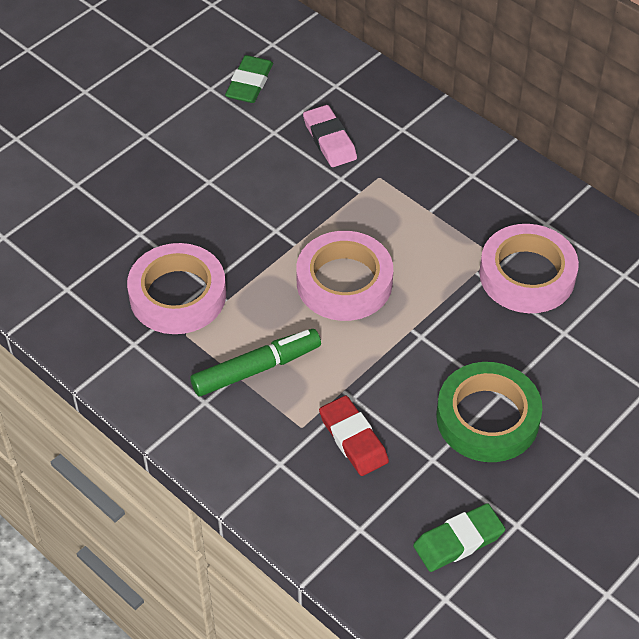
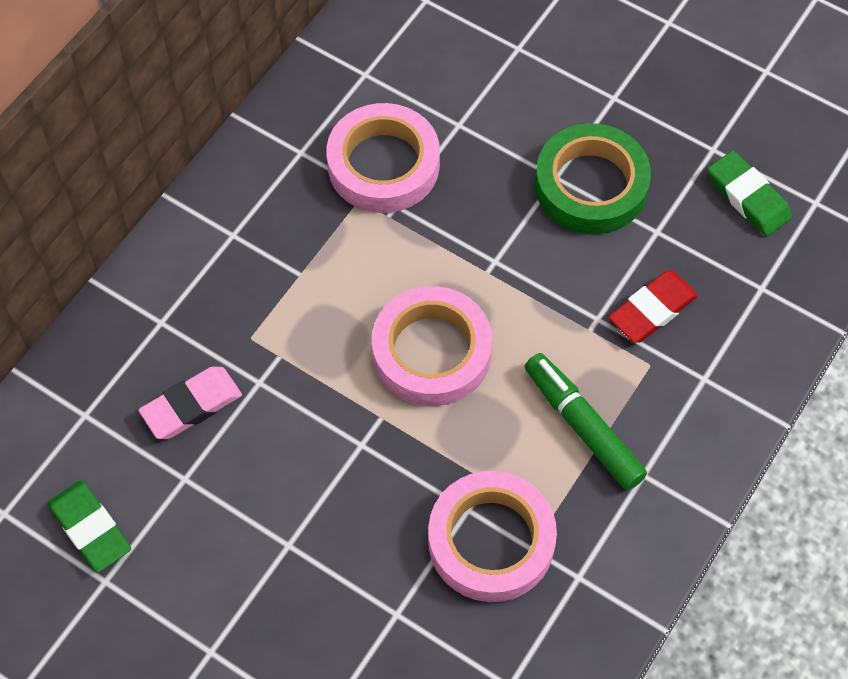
camera: 100 degrees left, 10 degrees up
green eraser [225,55,273,103] -> green eraser turned 45 degrees clockwise [47,481,131,573]

